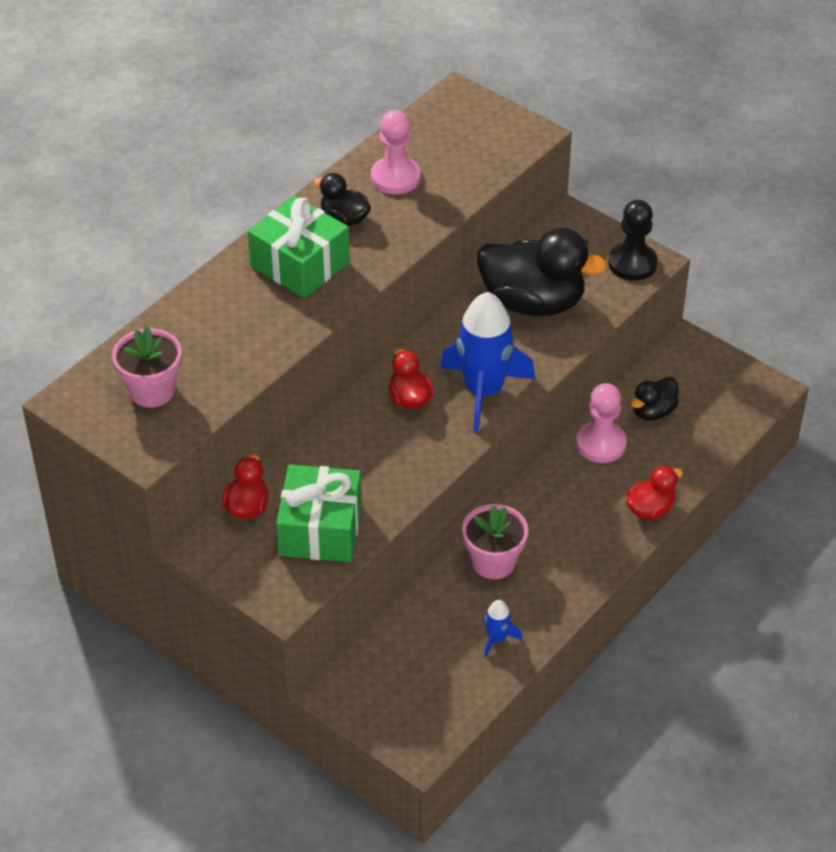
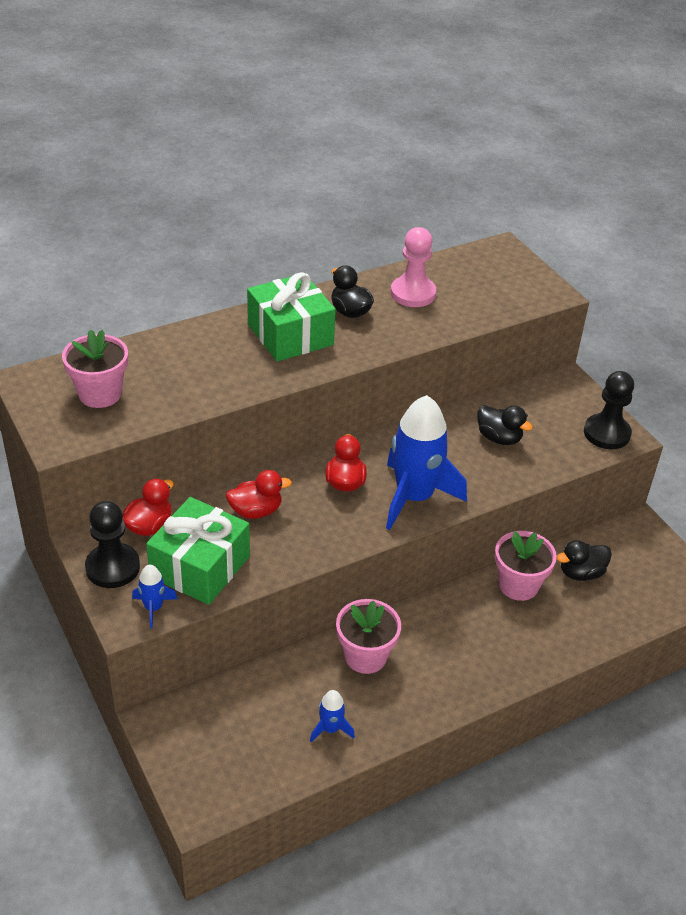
camera: 20 degrees right, 5 degrees down
black duck [477,228,607,316] -> black duck [477,405,533,445], size x0.50
pink pawn [576,383,627,463] -> pink flower pot [495,531,557,601]
red duck [626,466,683,520] -> red duck moved to [226,470,292,519]
none -> black pawn [85,501,140,588]
none -> blue rocket [132,565,177,629]

